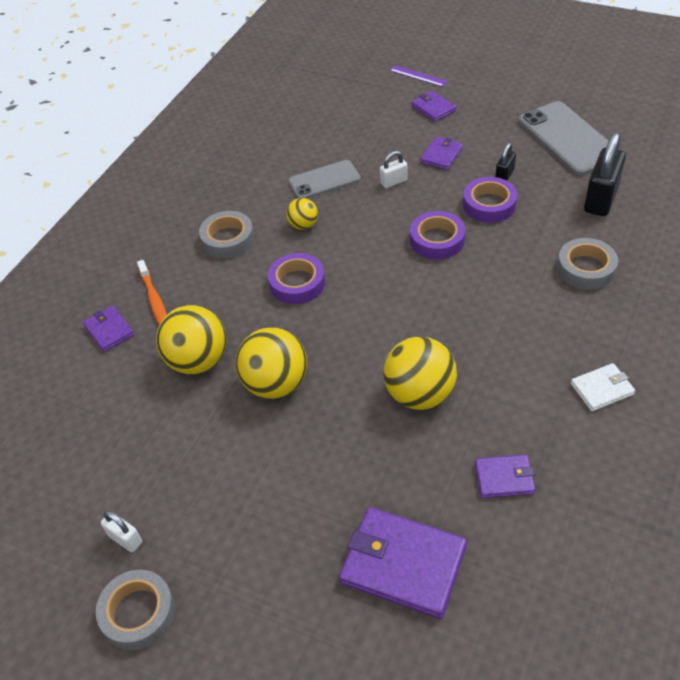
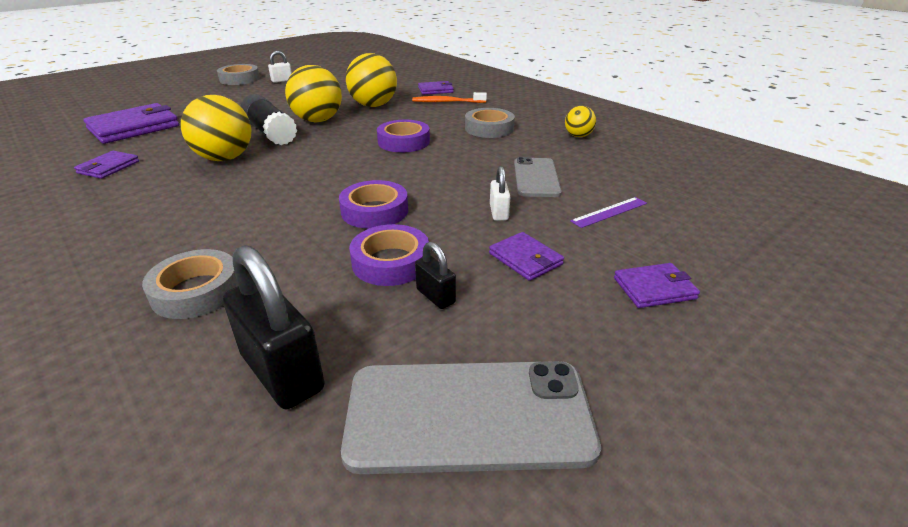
camera: 110 degrees right, 15 degrees down
yellow ball [286,198,318,230] -> yellow ball moved to [565,106,596,137]
purple ruler [390,65,448,87] -> purple ruler moved to [570,197,647,228]
white wallet [571,363,635,411] -> none
none -> black glue stick [240,94,297,145]

